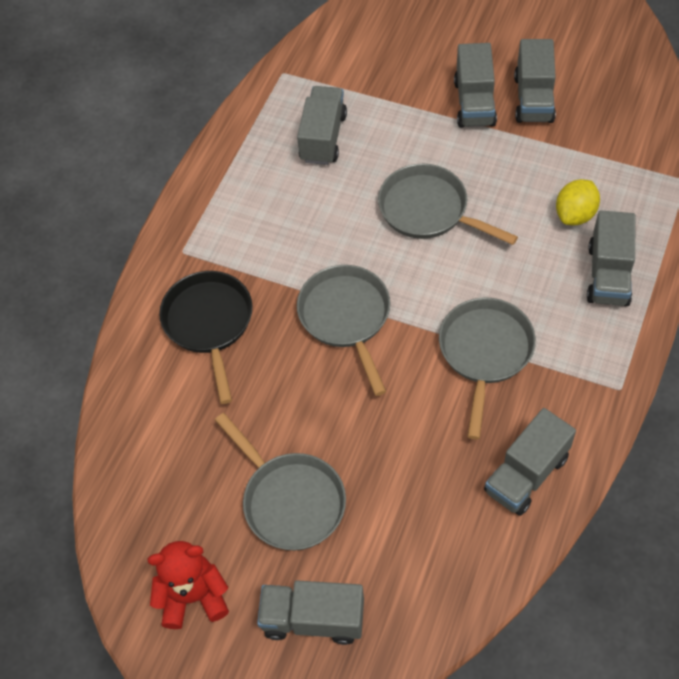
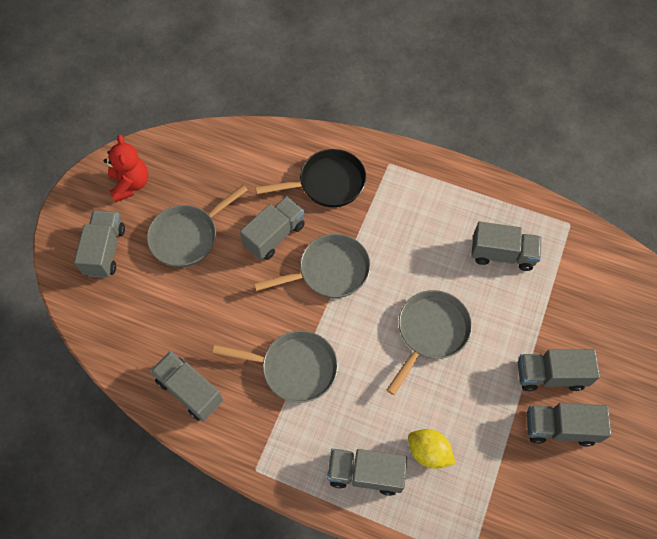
camera: 85 degrees right, 5 degrees up
none -> grey truck [240,196,305,260]

